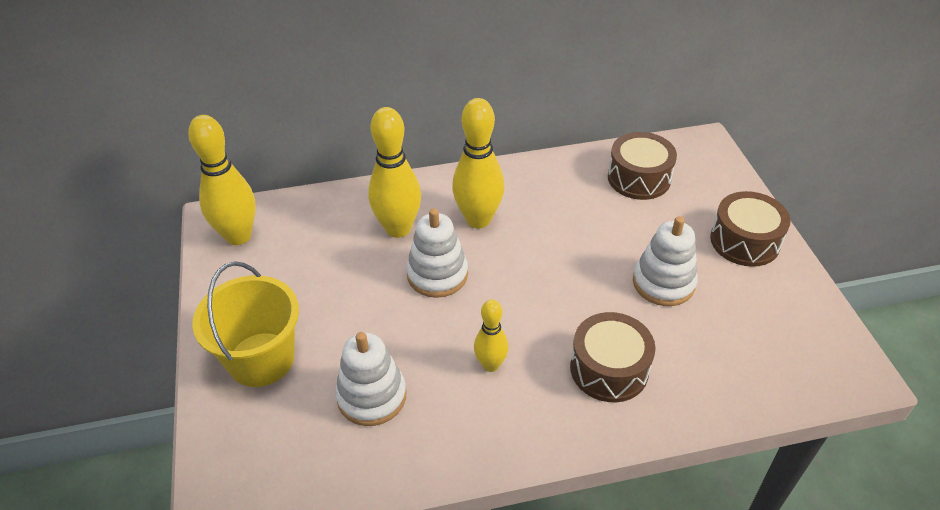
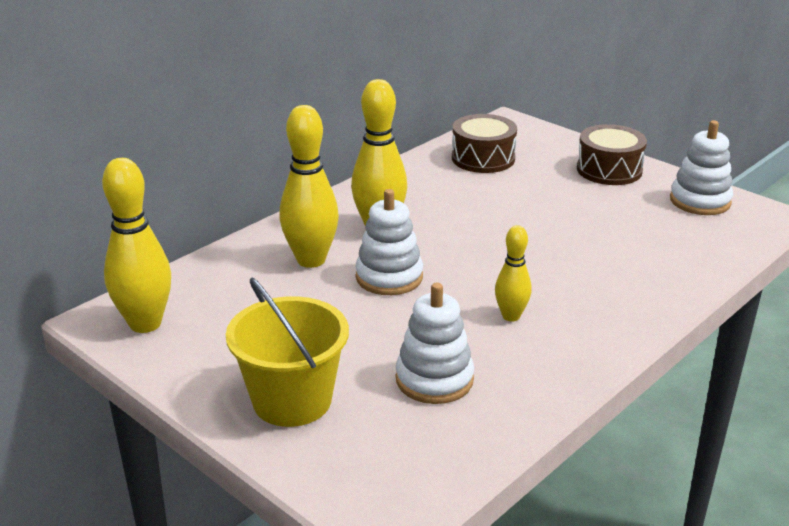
camera: 35 degrees left, 15 degrees down
brown drum [570,312,655,402] -> none
white stacking toy [633,216,698,306] -> white stacking toy moved to [670,120,733,215]

